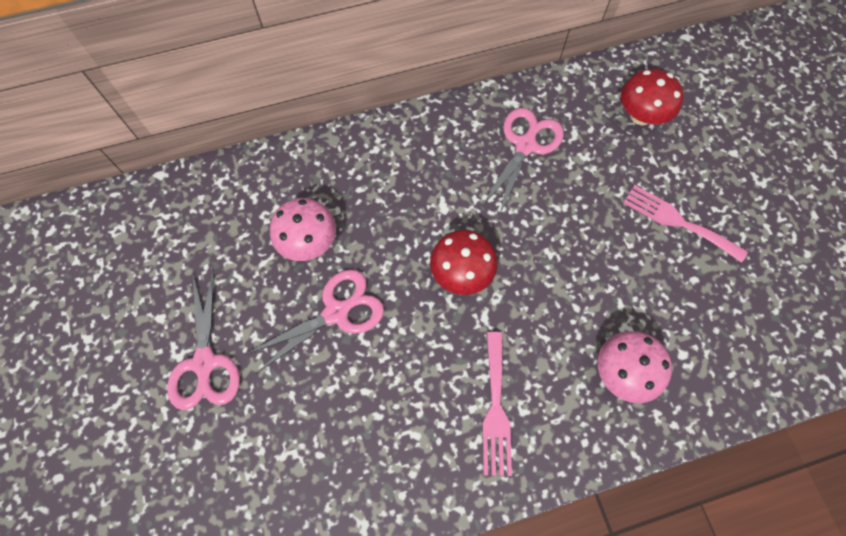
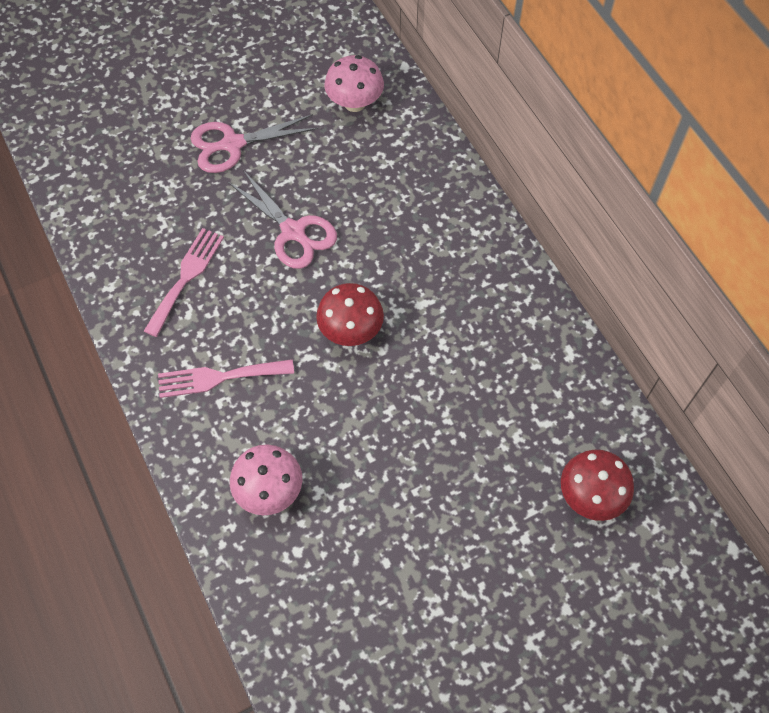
camera: 80 degrees right, 5 degrees down
pink mushroom [270,198,336,261] -> pink mushroom moved to [324,55,384,112]
pink scissors [481,108,564,216] -> none
pink fork [623,185,748,263] -> pink fork moved to [144,228,224,337]

